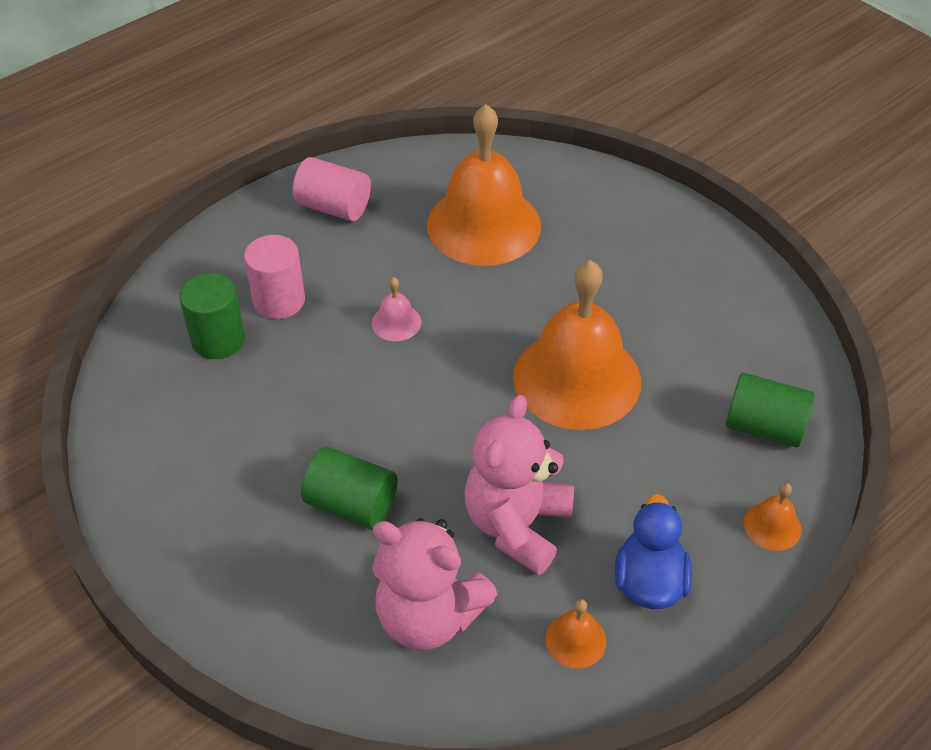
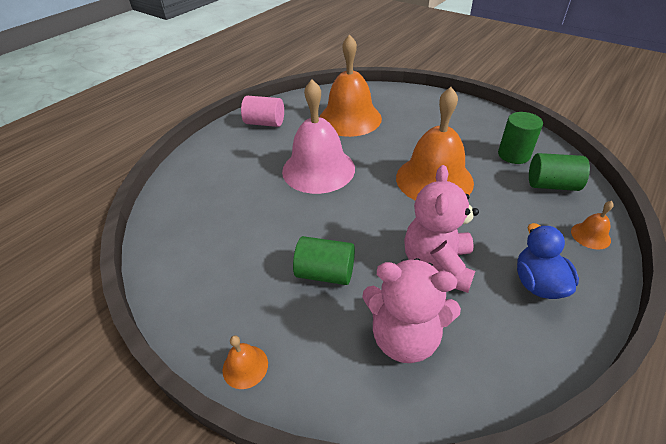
camera: 10 degrees left, 5 degrees down
green cylinder [179,273,245,359] -> green cylinder moved to [498,112,543,164]
pink cylinder [244,235,305,319] -> none
pink bell [372,277,421,341] -> pink bell [282,79,355,194], size x2.46
orange bell [545,599,607,669] -> orange bell moved to [223,335,268,389]

